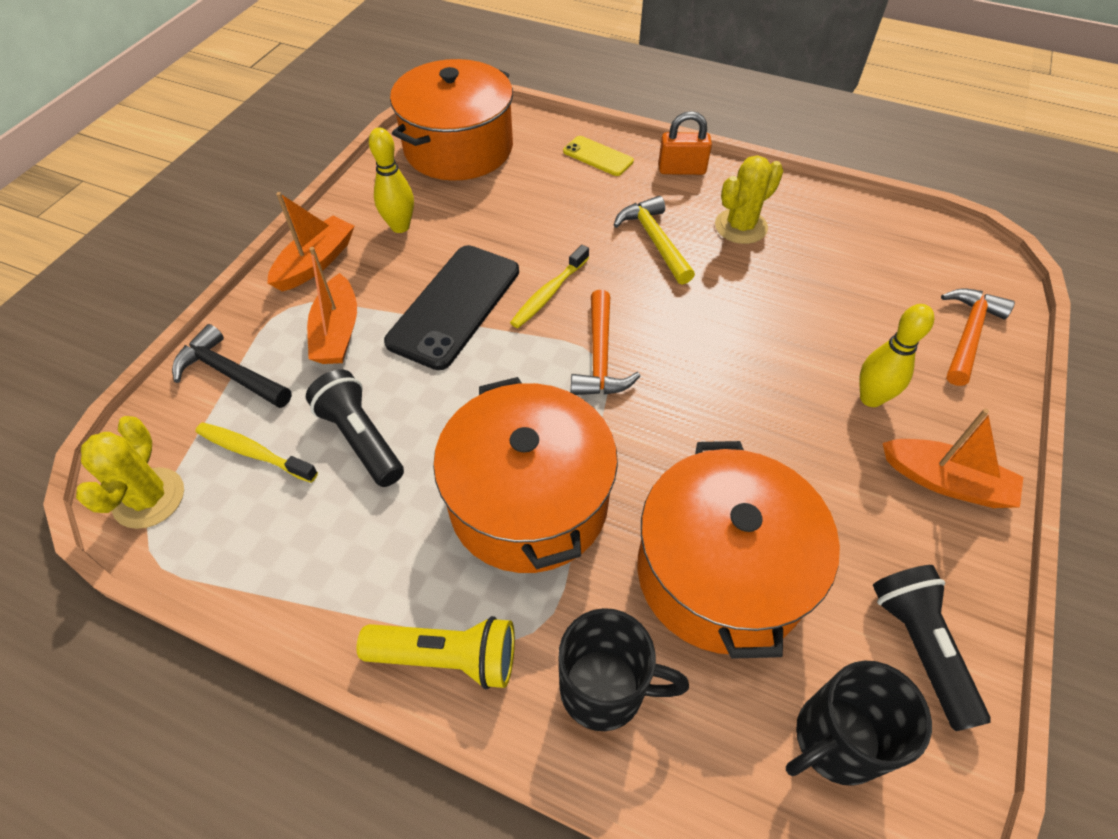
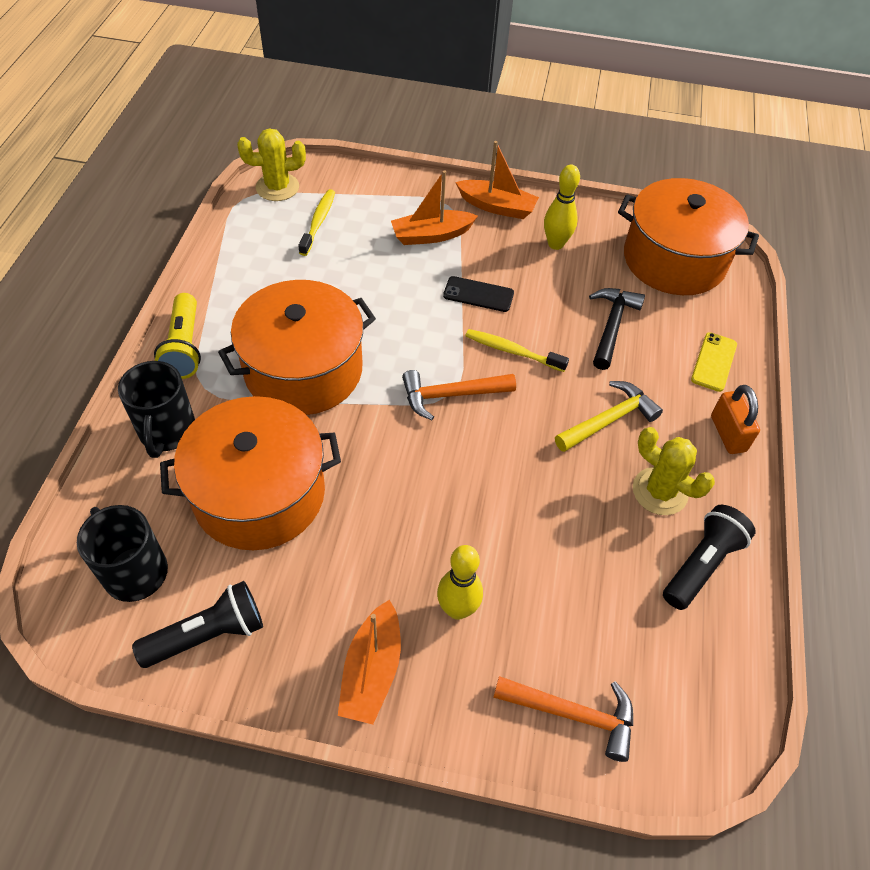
camera: 75 degrees right, 0 degrees up
black hammer [172,324,292,408] -> black hammer moved to [589,288,645,370]
black flashlight [306,369,404,487] -> black flashlight moved to [663,505,756,610]
black phone [384,245,519,370] -> black phone [443,276,514,312], size x0.52

